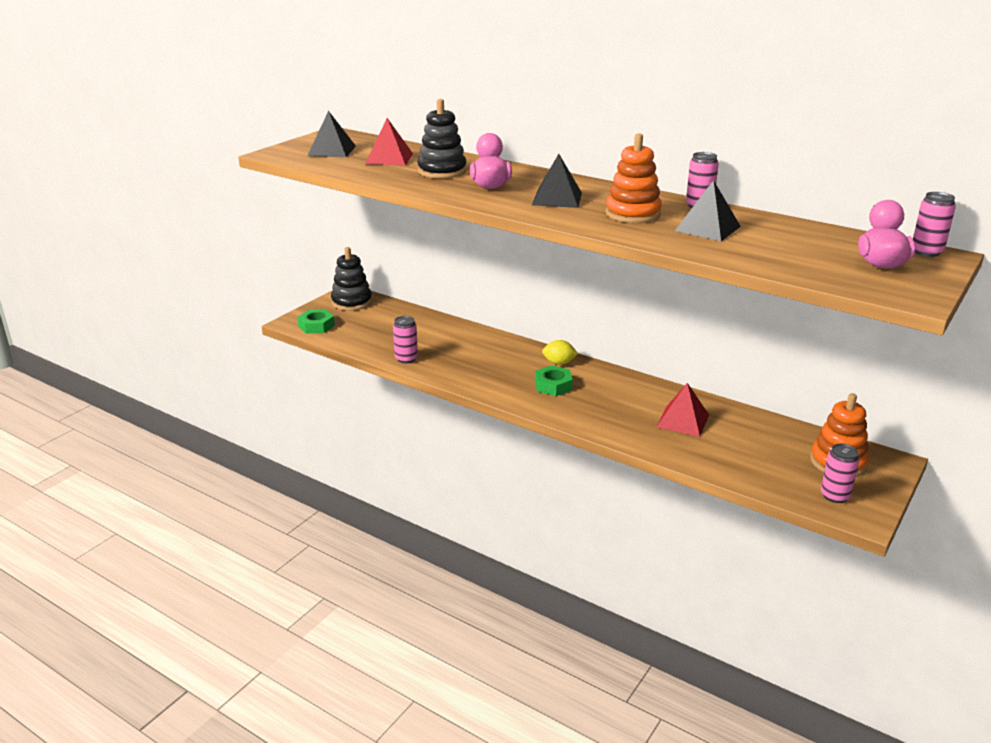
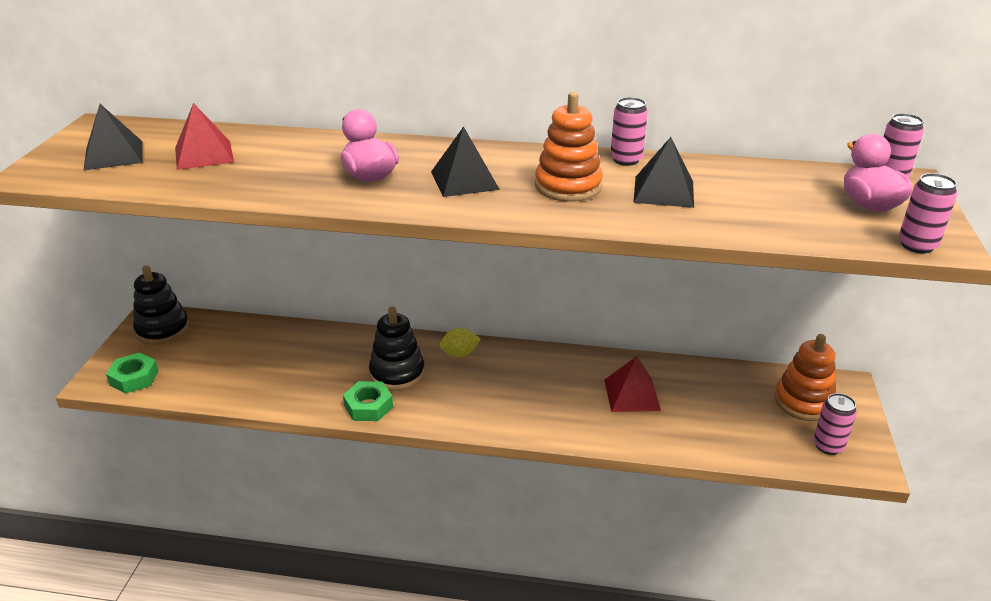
camera: 25 degrees left, 5 degrees up
pink can [393,316,418,363] -> pink can moved to [899,173,957,254]
black stacking toy [418,99,467,179] -> black stacking toy moved to [369,307,425,391]
green nut [535,365,573,396] -> green nut moved to [343,381,393,421]

